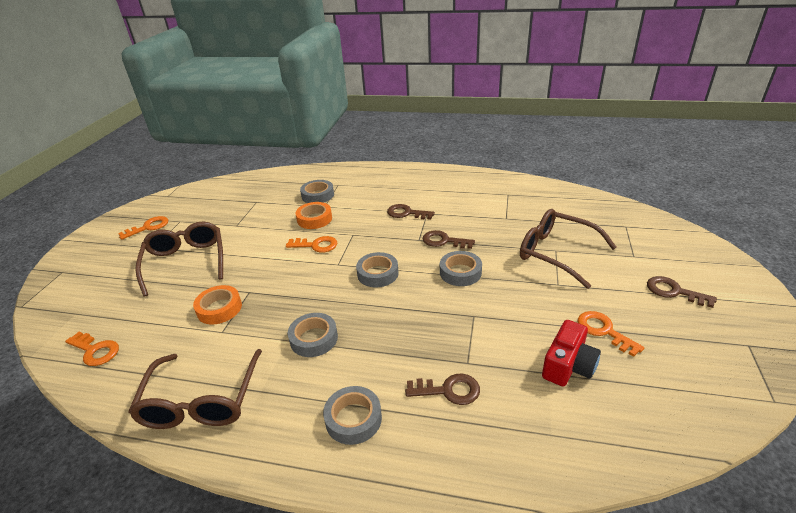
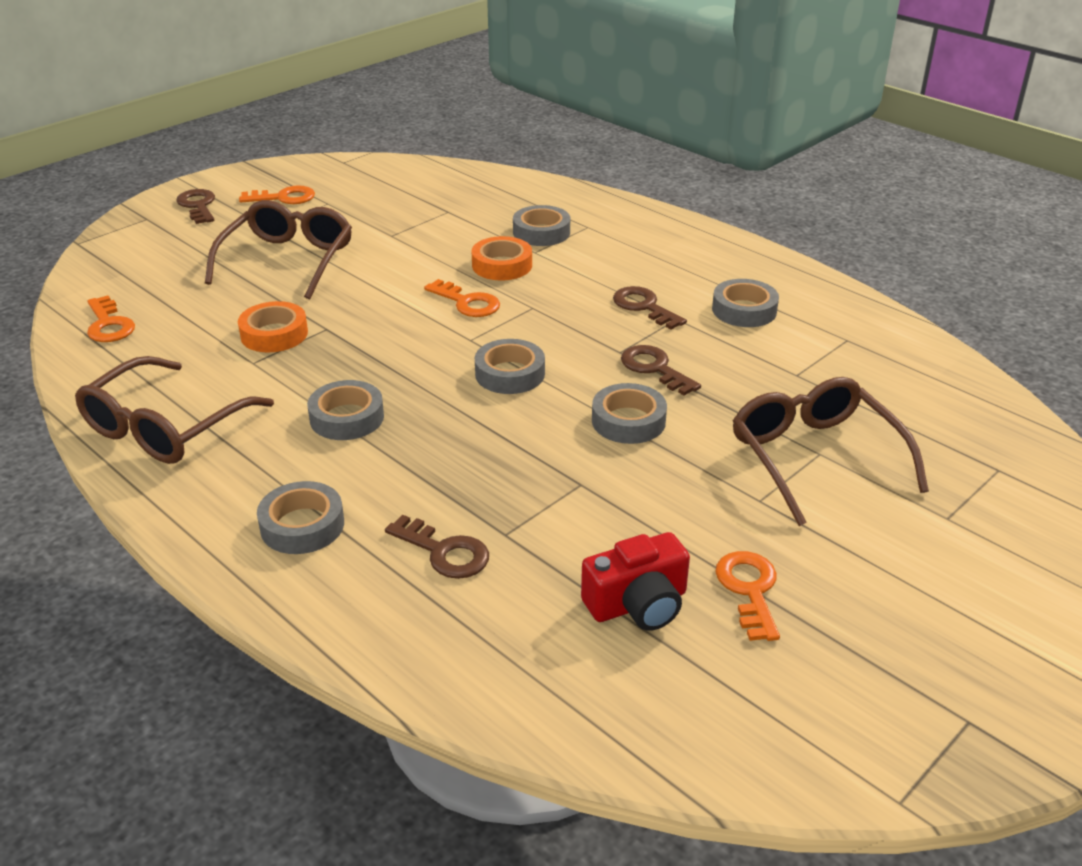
camera: 30 degrees right, 0 degrees up
brown key [647,276,717,308] -> brown key moved to [176,189,215,224]
none -> grey tape [712,279,779,327]

